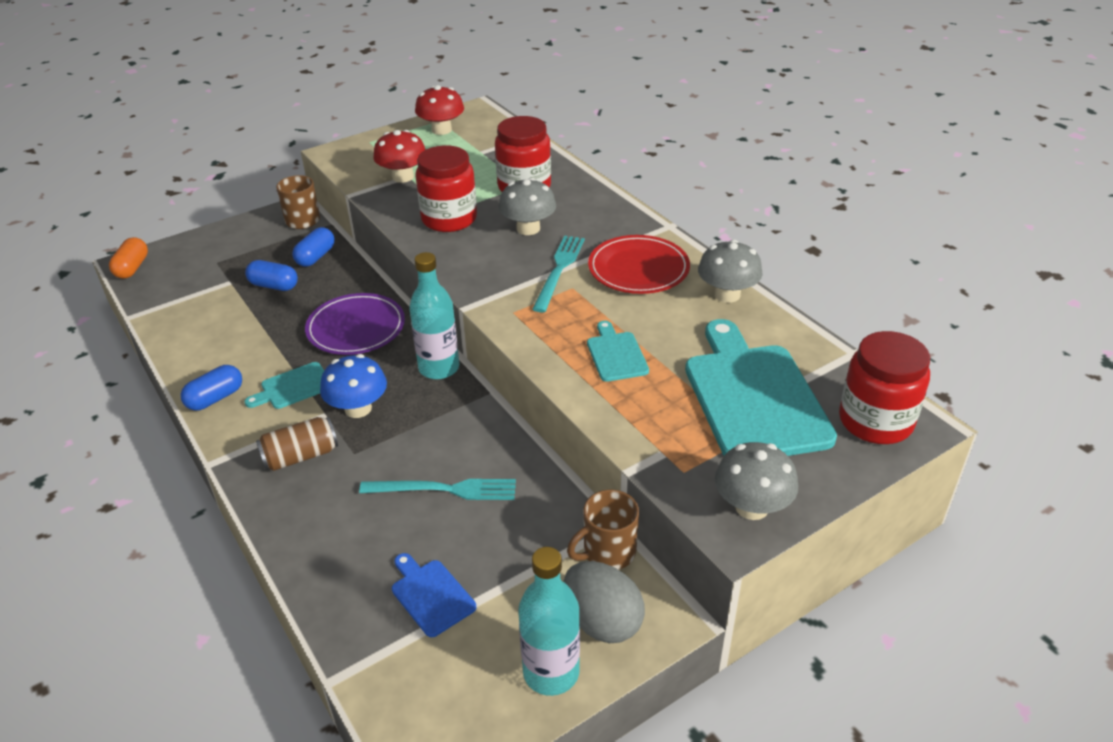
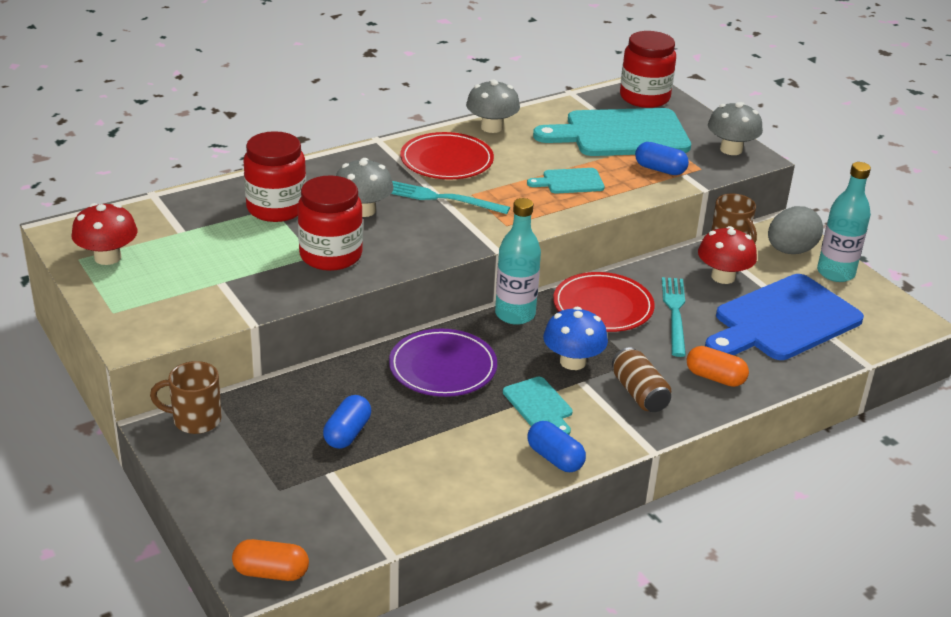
camera: 90 degrees left, 5 degrees down
blue capsule [292,227,335,267] -> blue capsule moved to [635,142,689,175]
red mushroom [373,130,426,183] -> red mushroom moved to [698,226,757,284]
blue cutting board [392,553,476,637] -> blue cutting board [705,274,864,360], size x2.15
none -> red plate [553,272,655,332]
none -> orange capsule [687,346,749,387]

